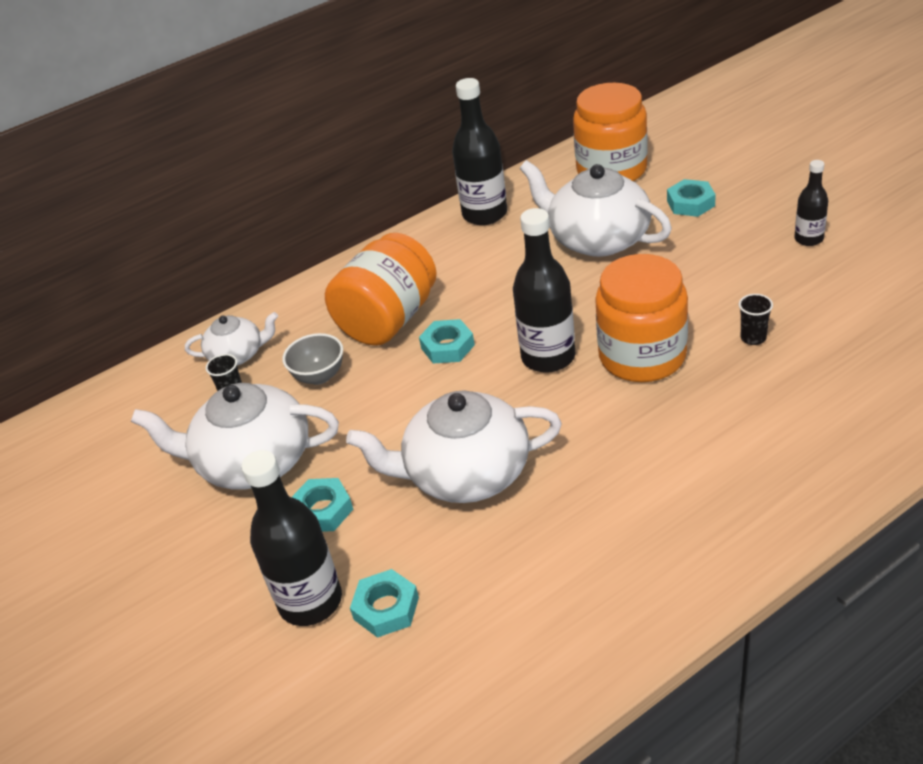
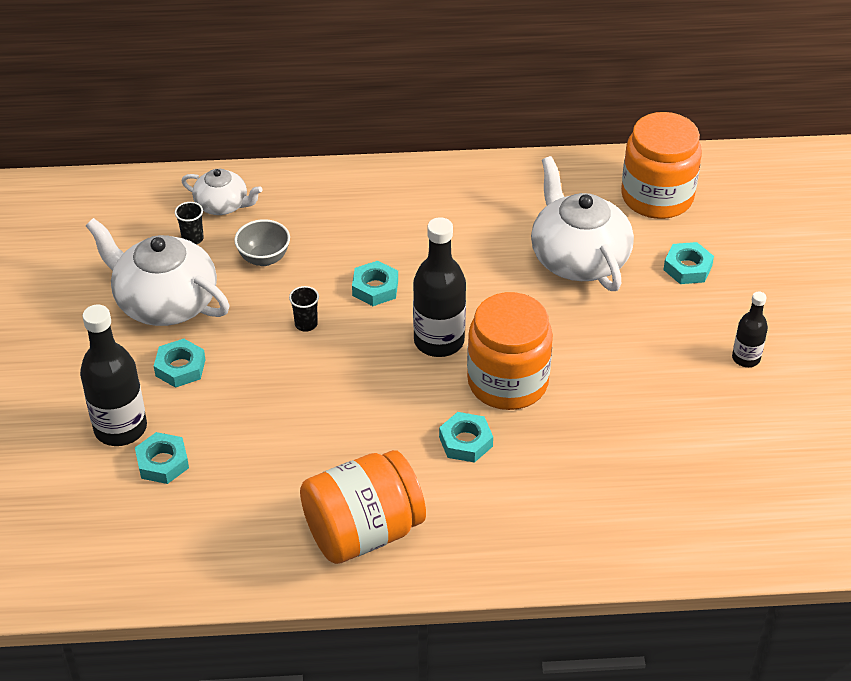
camera: 25 degrees right, 5 degrees up
orange jar [325,233,437,346] -> orange jar moved to [300,450,426,564]
white teapot [346,390,562,503] -> none
black bottle [452,78,508,225] -> none
black cup [739,294,773,345] -> black cup moved to [289,286,319,332]
none -> turquoise nut [439,412,493,463]

